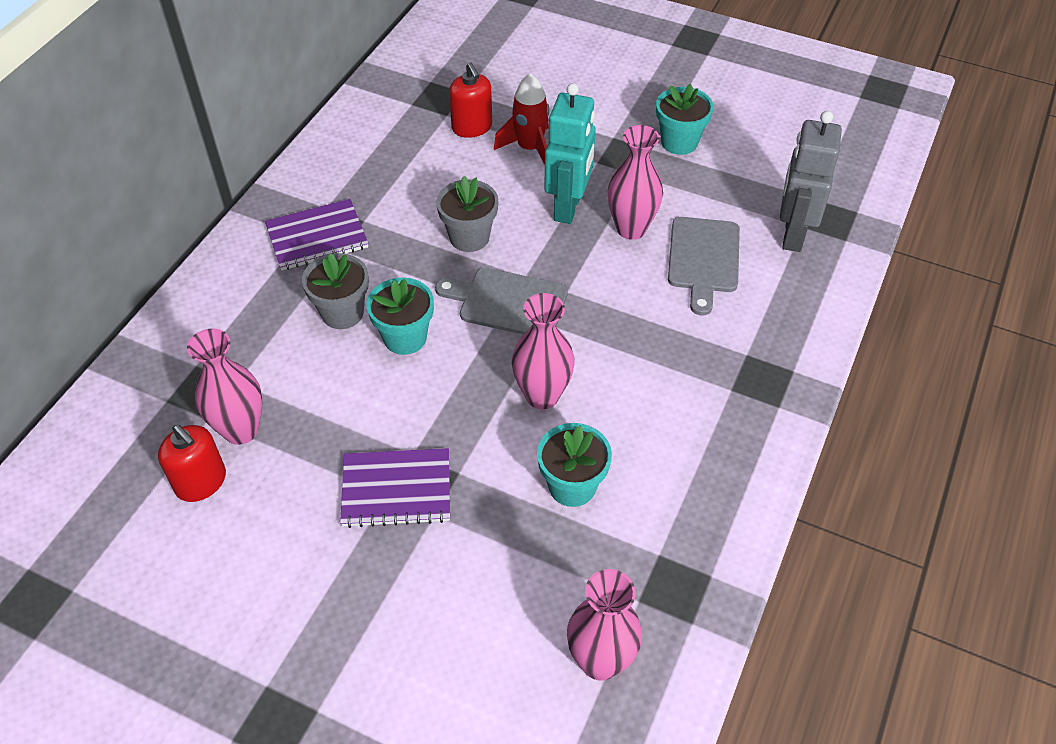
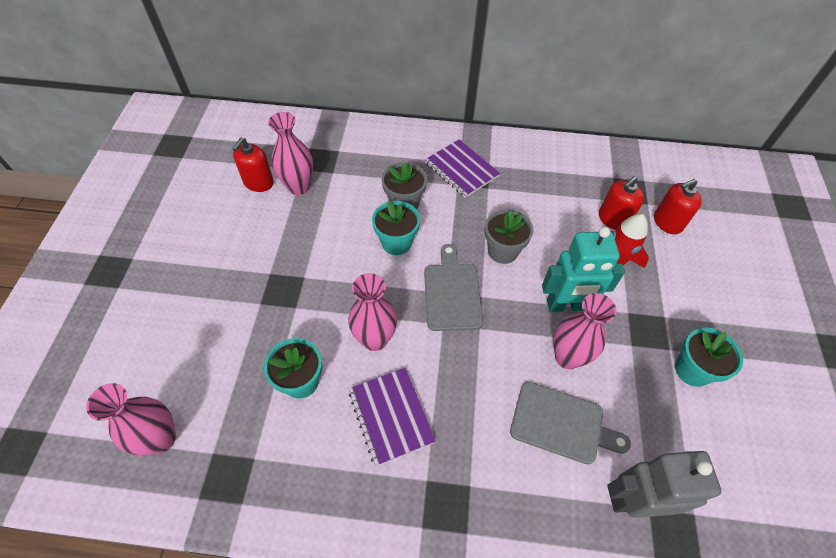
camera: 70 degrees right, 5 degrees up
purple notebook [340,448,450,528] -> purple notebook moved to [348,368,436,466]
grey cutting board [668,217,740,315] -> grey cutting board turned 150 degrees counterclockwise [510,382,631,464]
none -> red soap dispenser [654,179,702,234]

